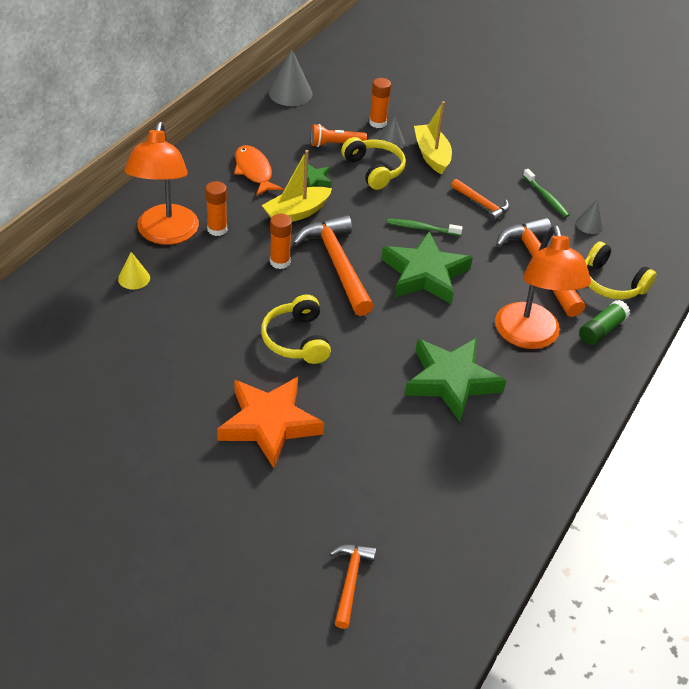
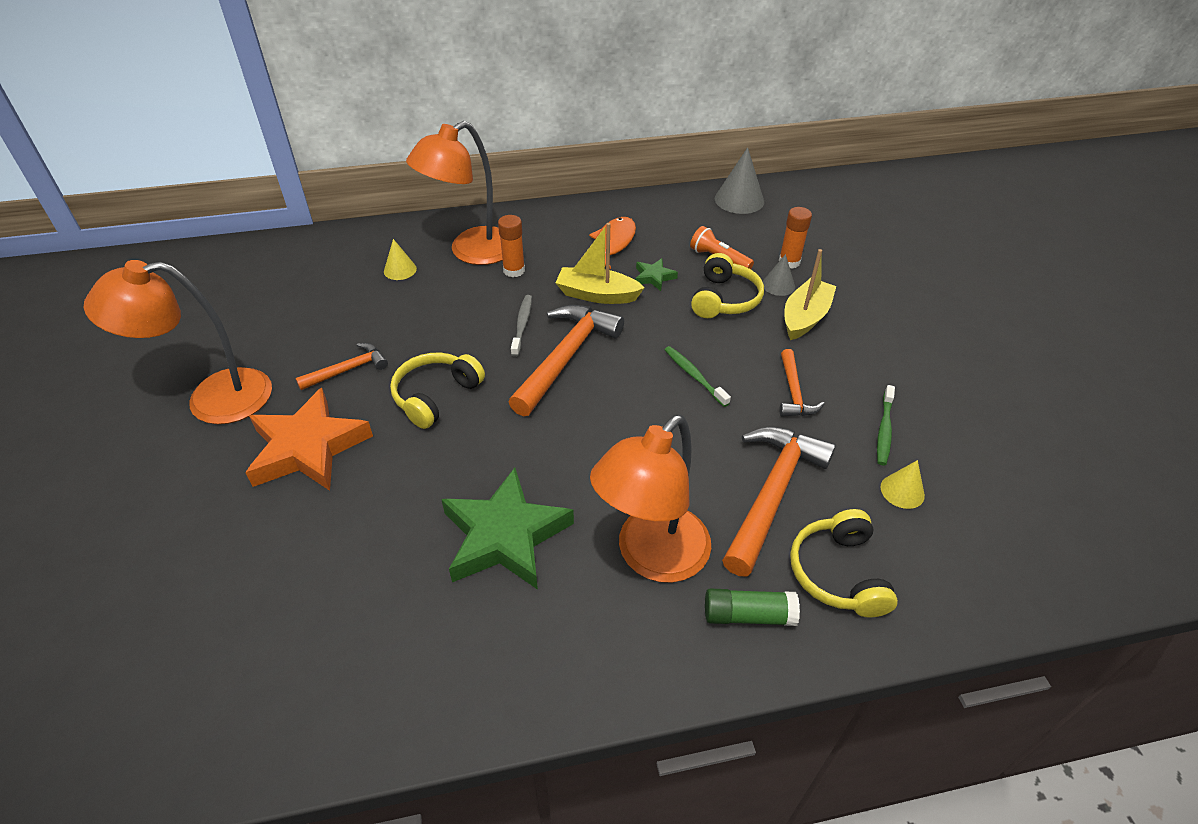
camera: 50 degrees right, 0 degrees up
orange glue stick [270,214,292,269] -> grey toothbrush [511,295,532,357]
orange hammer [330,545,376,629] -> orange hammer moved to [296,343,388,390]
green star [381,231,473,304] -> none
grey cone [575,199,604,234] -> yellow cone [880,460,925,509]
none -> orange lamp [84,260,272,424]

